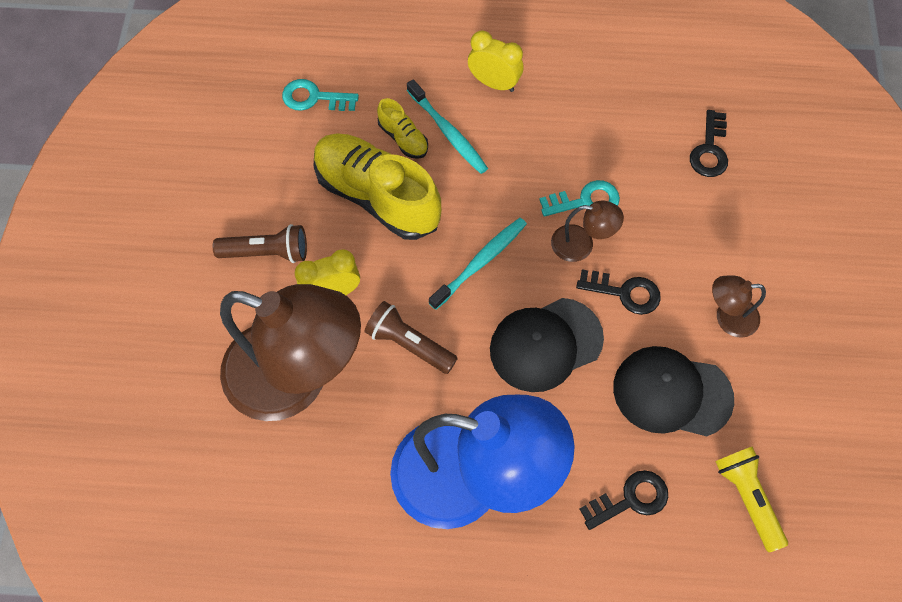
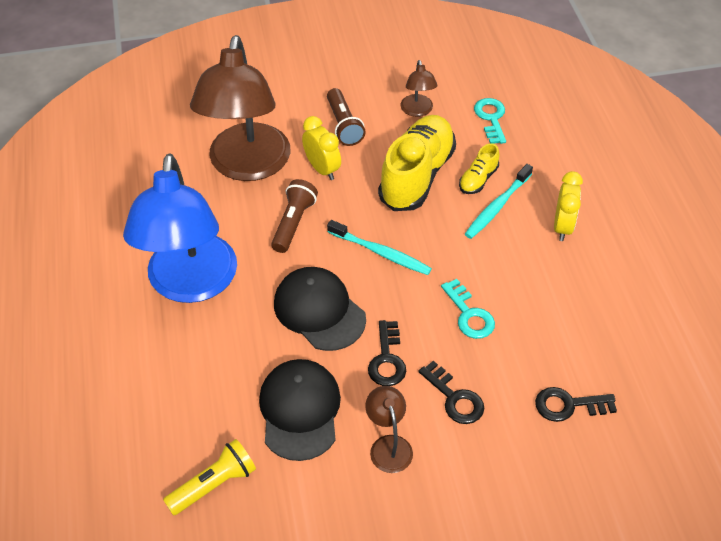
camera: 75 degrees right, 15 degrees down
brown lamp [551,201,624,262] -> brown lamp moved to [401,60,437,117]
black key [579,470,668,530] -> black key moved to [419,361,484,424]

